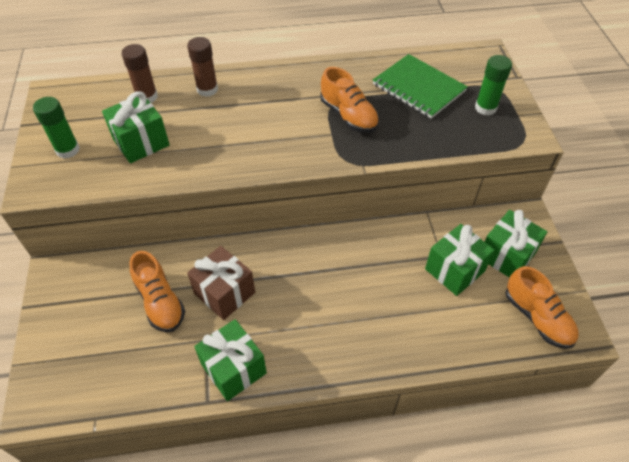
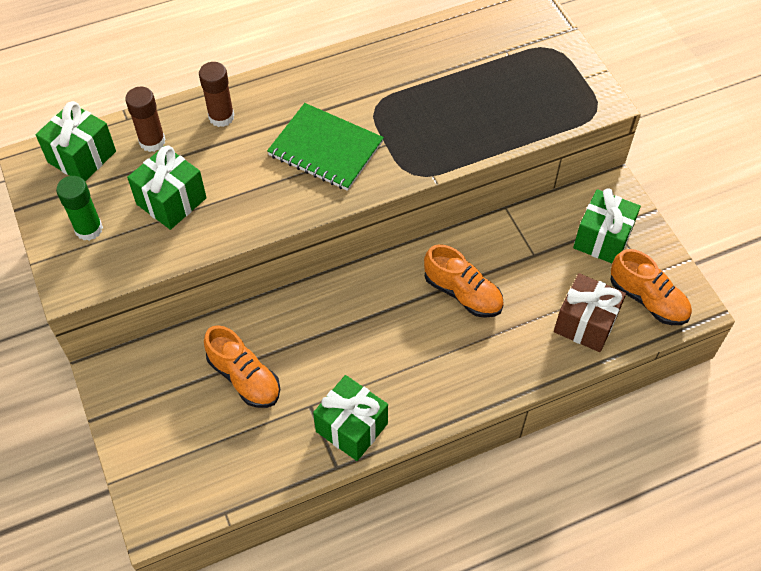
camera: 15 degrees left, 5 degrees up
brown gift [187,246,255,320] -> brown gift moved to [554,273,626,352]
orange shoe [321,67,379,133] -> orange shoe moved to [424,244,504,318]
green notebook [373,54,468,119] -> green notebook moved to [267,103,384,191]
green gift [425,224,494,296] -> green gift moved to [36,101,116,181]
green glue stick [475,55,512,116] -> none

